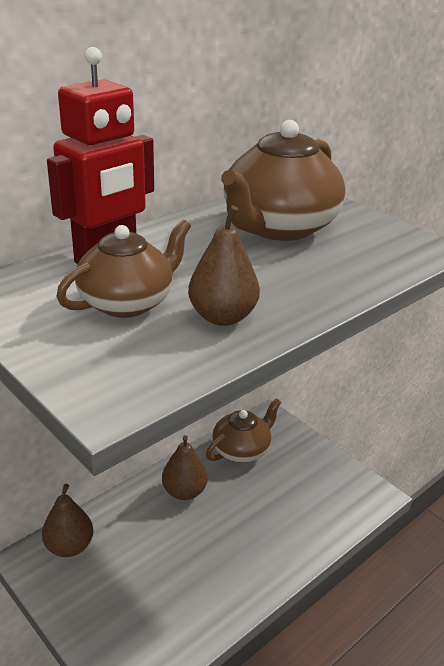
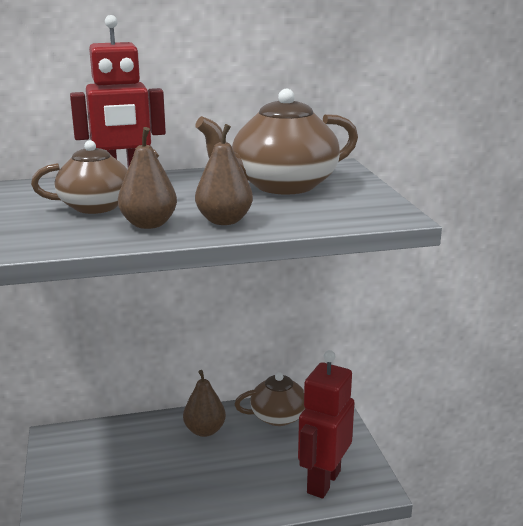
camera: 30 degrees right, 10 degrees down
brown pear [42,484,93,557] -> brown pear moved to [195,124,253,225]
none -> red robot [298,350,354,498]

